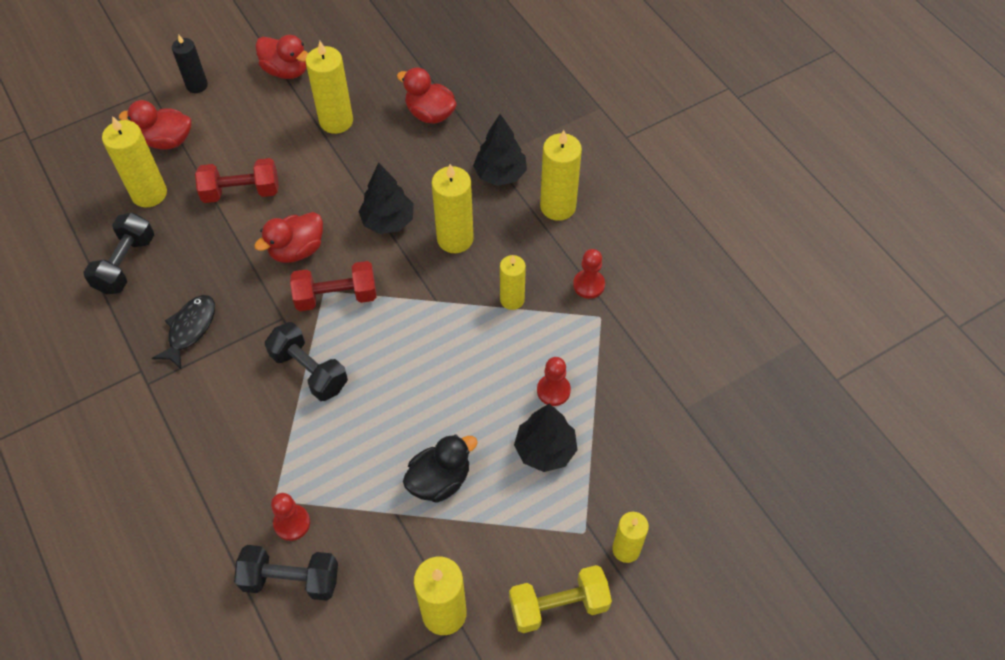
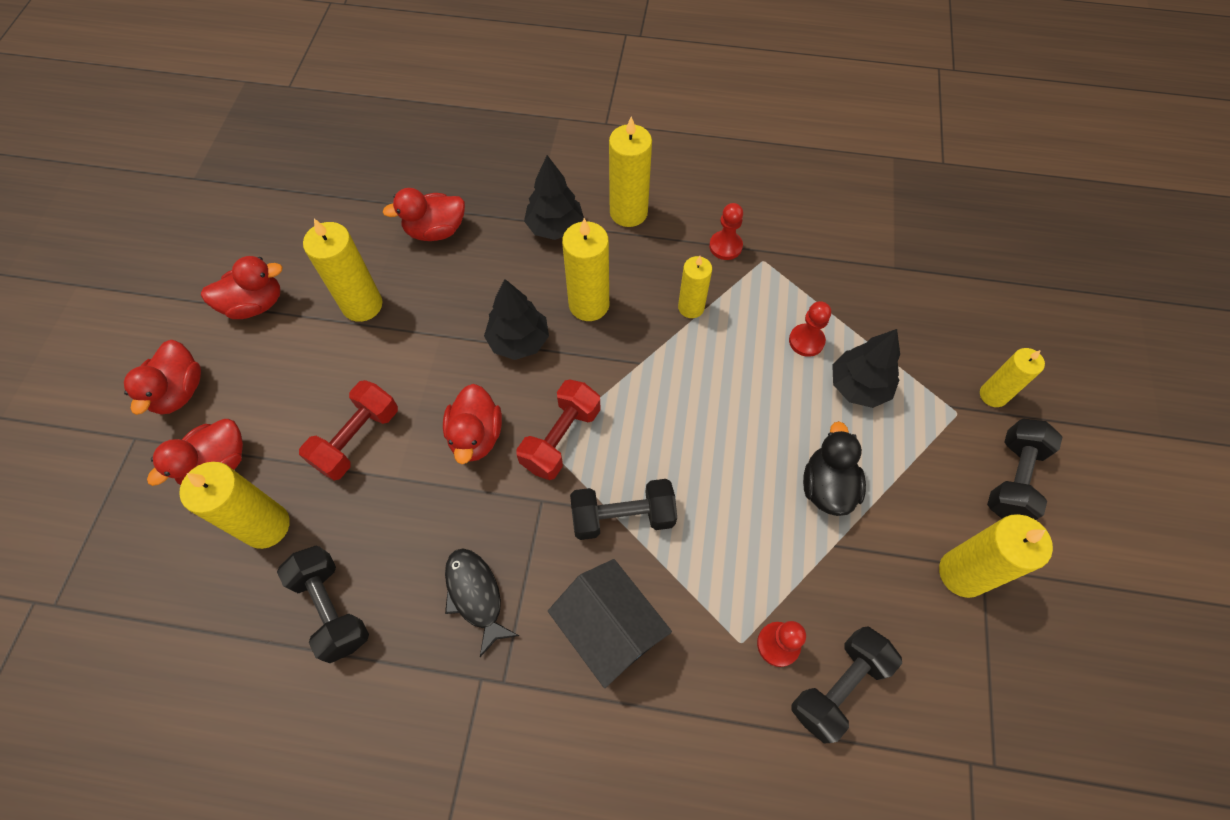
camera: 50 degrees left, 5 degrees up
black candle [172,34,208,93] -> red duck [124,340,201,415]
yellow dumbbell [509,565,612,633] -> black dumbbell [987,419,1062,520]
none -> black house [548,559,672,688]

